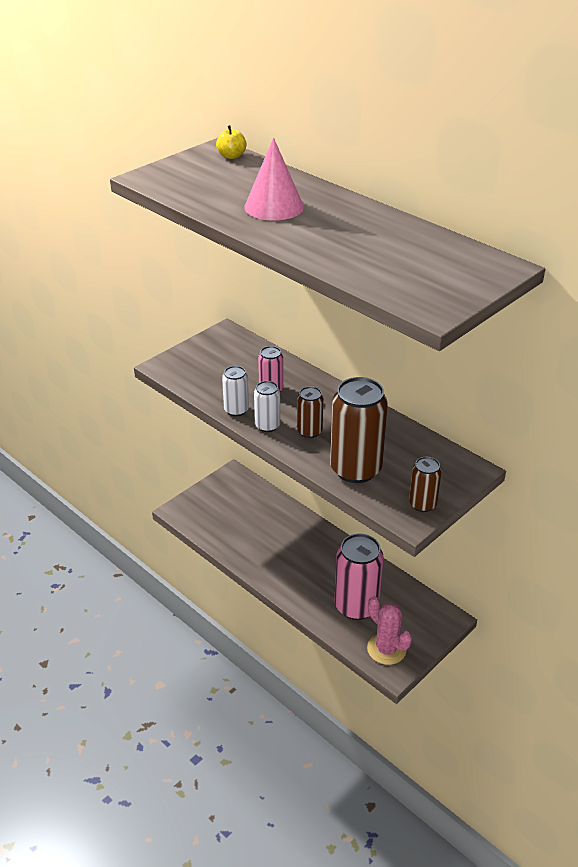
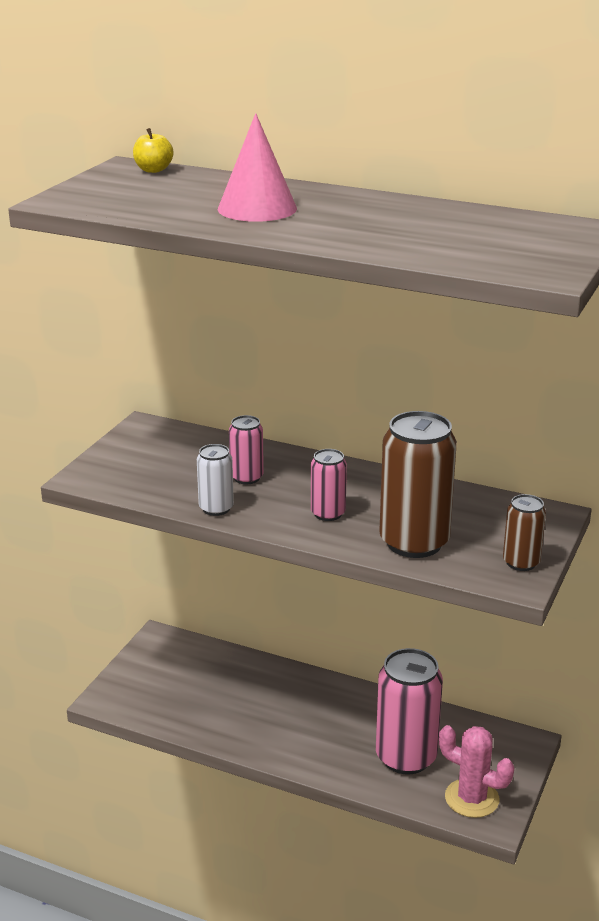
camera: 20 degrees left, 10 degrees down
white can [254,381,280,432] -> none
brown can [297,386,324,438] -> pink can [311,449,347,521]

